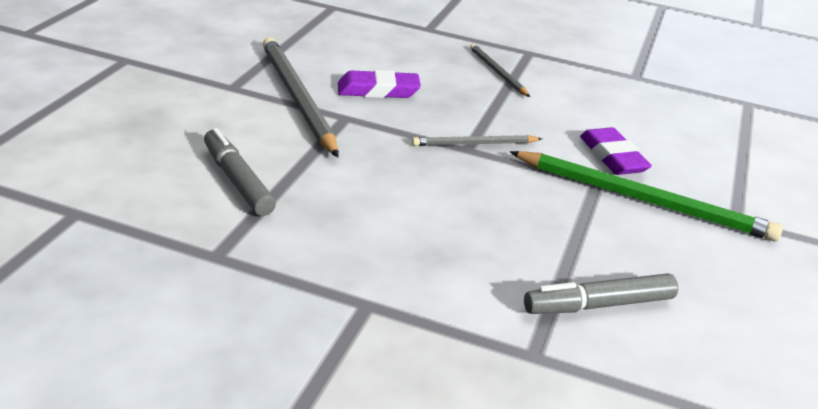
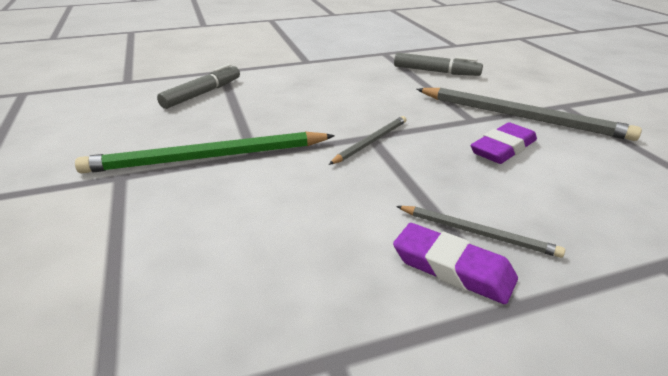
camera: 145 degrees right, 0 degrees up
purple eraser [580,127,652,175] -> purple eraser moved to [393,223,518,304]

